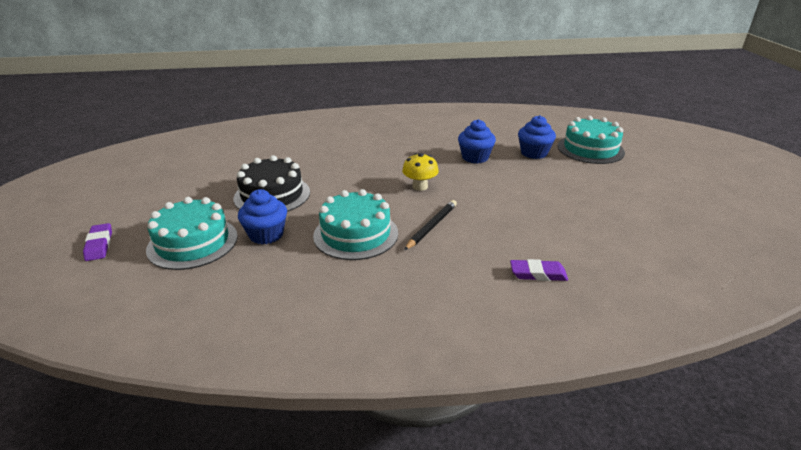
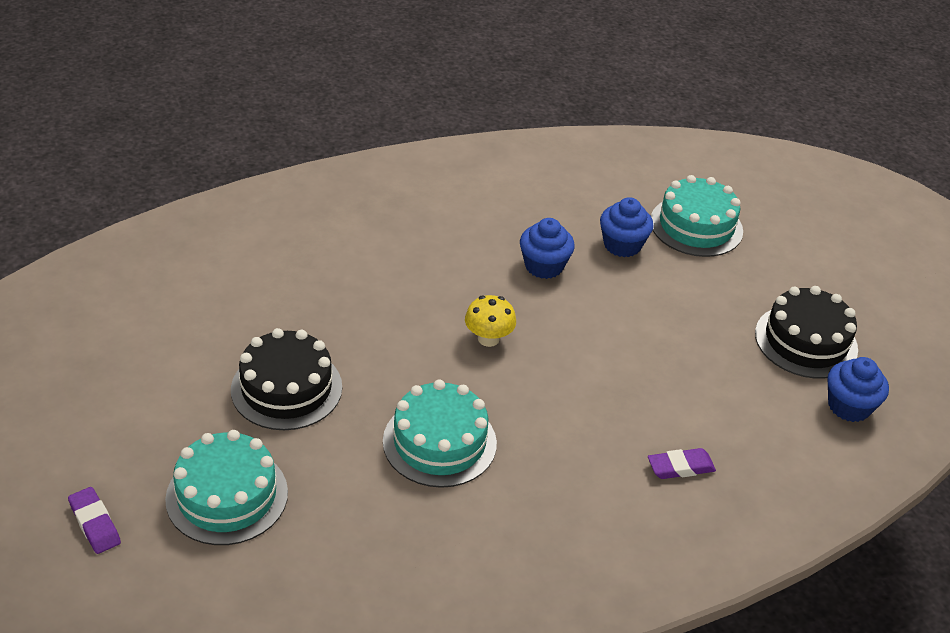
camera: 20 degrees left, 10 degrees up
blue cupcake [238,189,287,244] -> blue cupcake moved to [827,357,889,422]
black pencil [404,200,457,250] -> none
none -> black cake [755,286,858,379]

